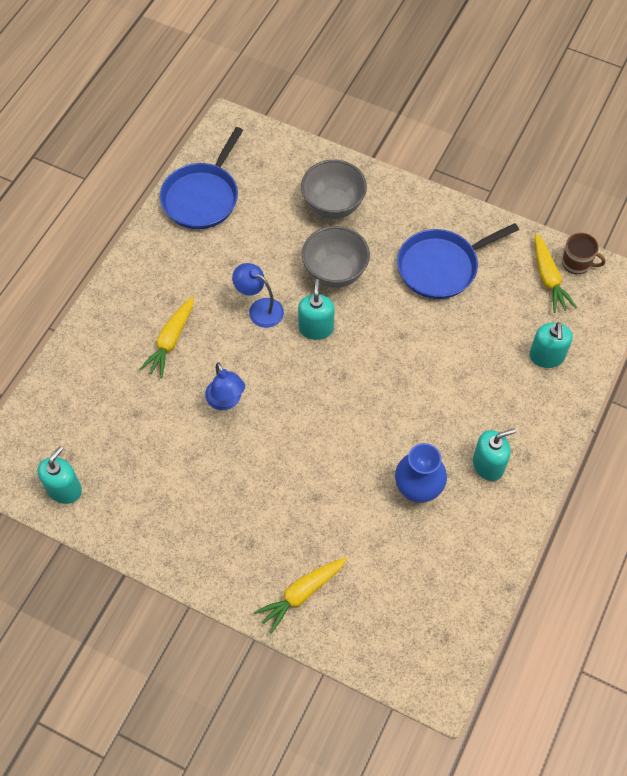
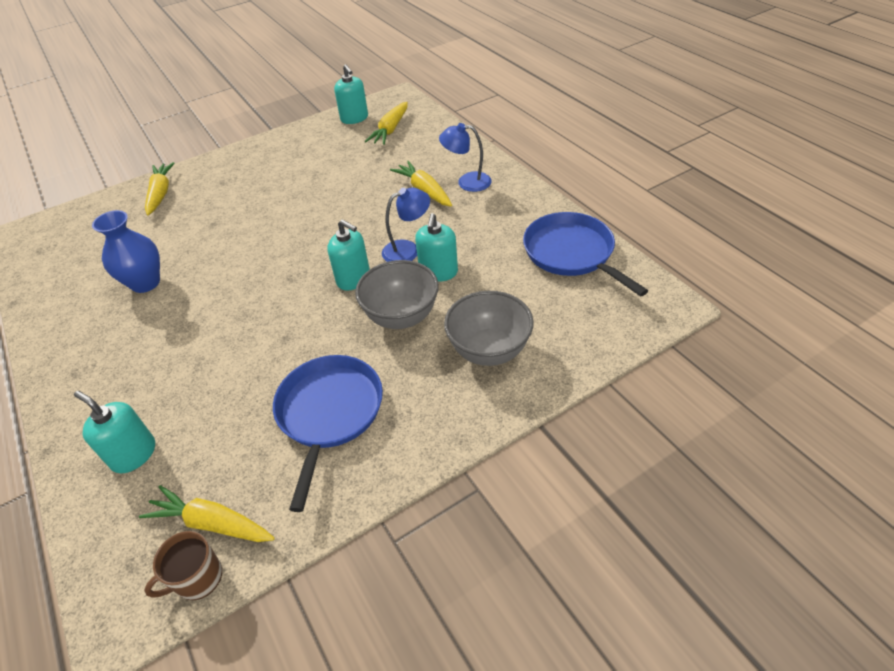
camera: 125 degrees right, 15 degrees down
blue lamp [205,362,245,410] -> blue lamp moved to [439,123,492,192]
turquoise soap dispenser [473,428,515,481] -> turquoise soap dispenser moved to [415,213,458,282]
none -> yellow carrot [365,102,408,145]

